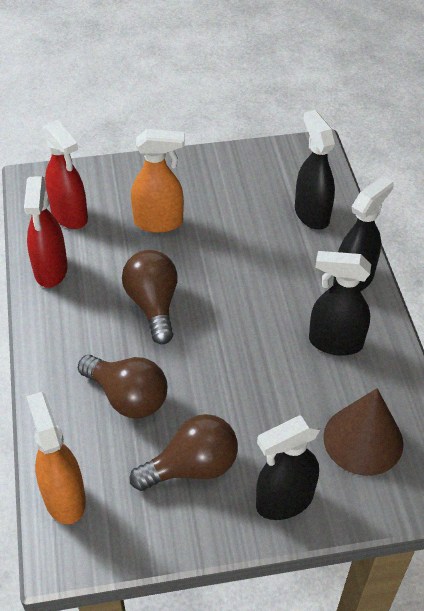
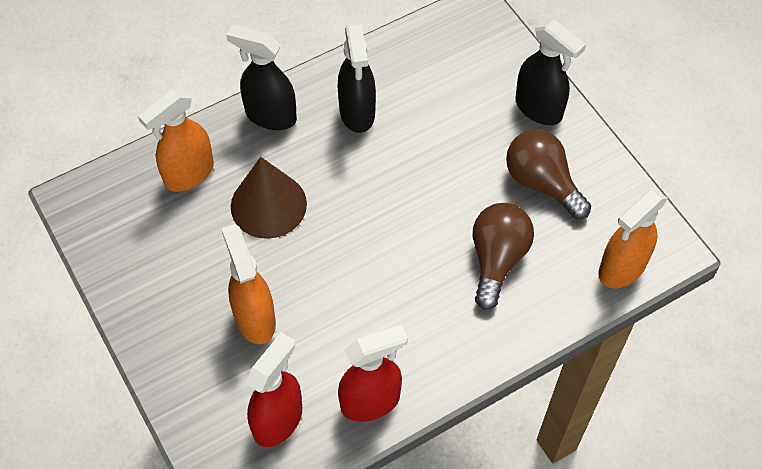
camera: 110 degrees left, 10 degrees up
brown light bulb [122,250,178,344] -> none
black spray bottle [295,110,336,230] -> orange spray bottle [138,89,214,192]
brown cone [323,388,403,476] -> brown cone moved to [231,157,307,239]

